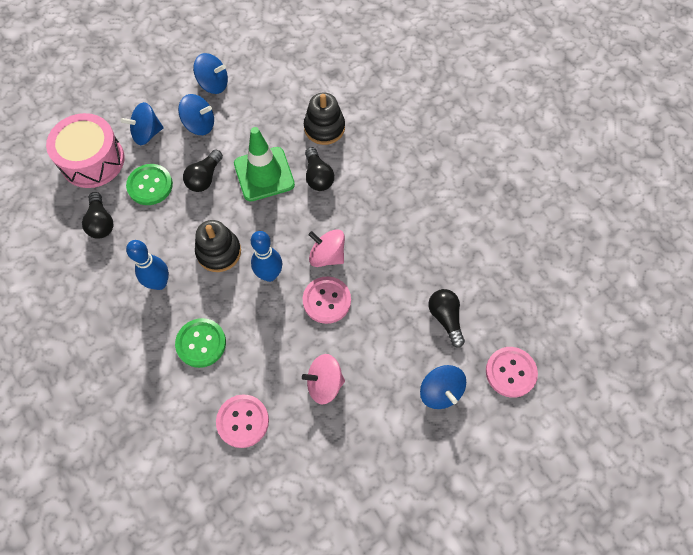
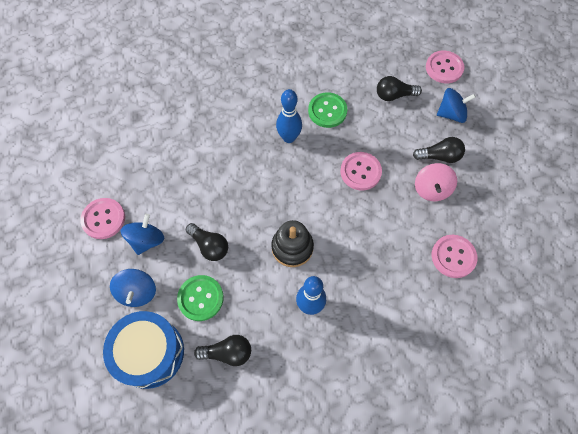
camera: 75 degrees left, 0 degrees up
pink drum [46,113,125,188] -> blue drum [103,311,184,389]
green button [175,318,226,368] -> green button moved to [308,92,347,128]
blue spinning top [193,53,228,94] -> pink button [80,198,125,239]
green traffic cone [234,127,295,202] -> none
blue bowling pin [251,231,282,282] -> blue bowling pin moved to [276,89,302,143]
black stacking toy [304,93,345,145] -> none
black light bulb [305,147,334,191] -> black light bulb moved to [413,137,465,163]
pink spinning top [309,229,345,267] -> none

